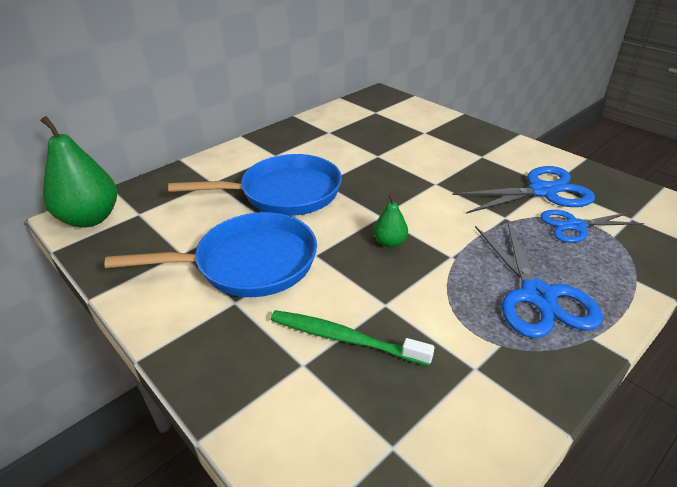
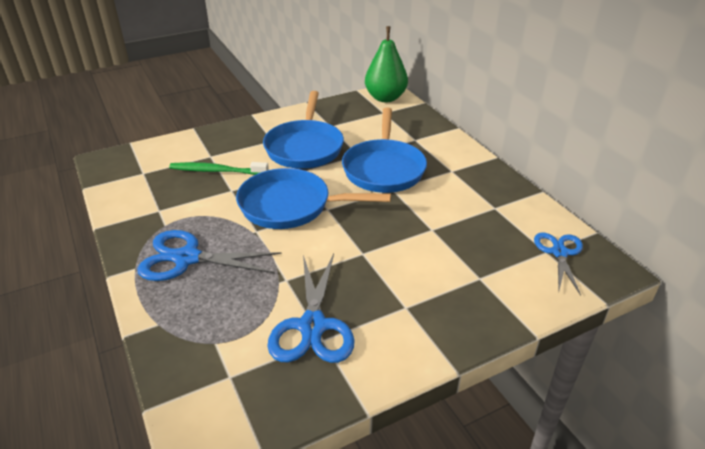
camera: 105 degrees right, 0 degrees up
green toothbrush [270,310,435,366] -> green toothbrush turned 120 degrees counterclockwise [169,162,269,175]
green pear [374,194,408,248] -> blue pan [236,168,391,229]
blue scissors [540,210,644,243] -> blue scissors moved to [534,232,583,296]

